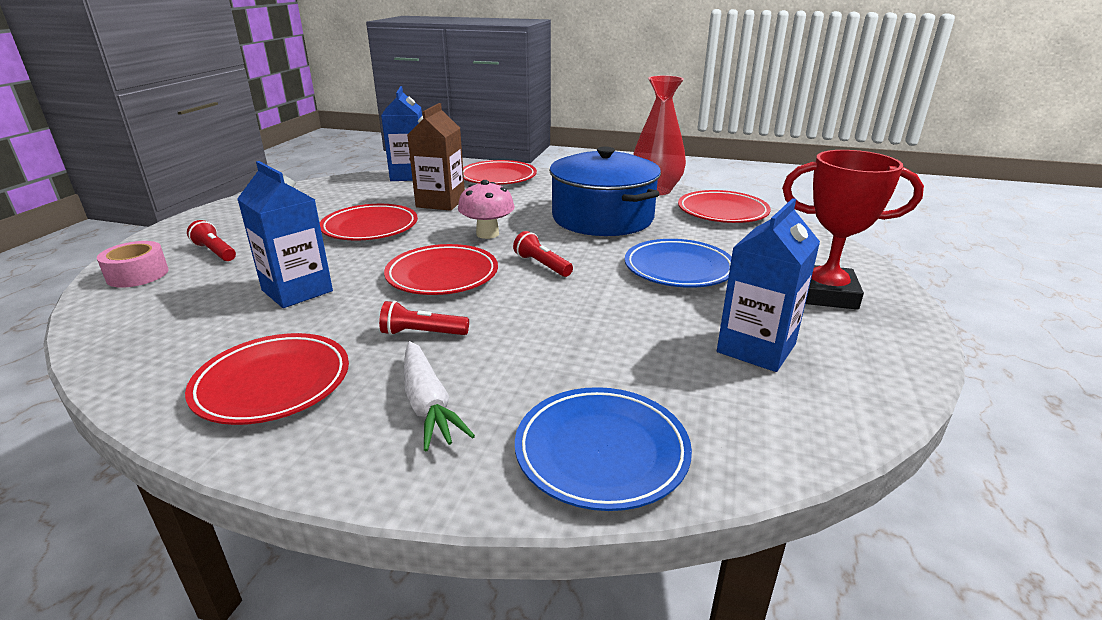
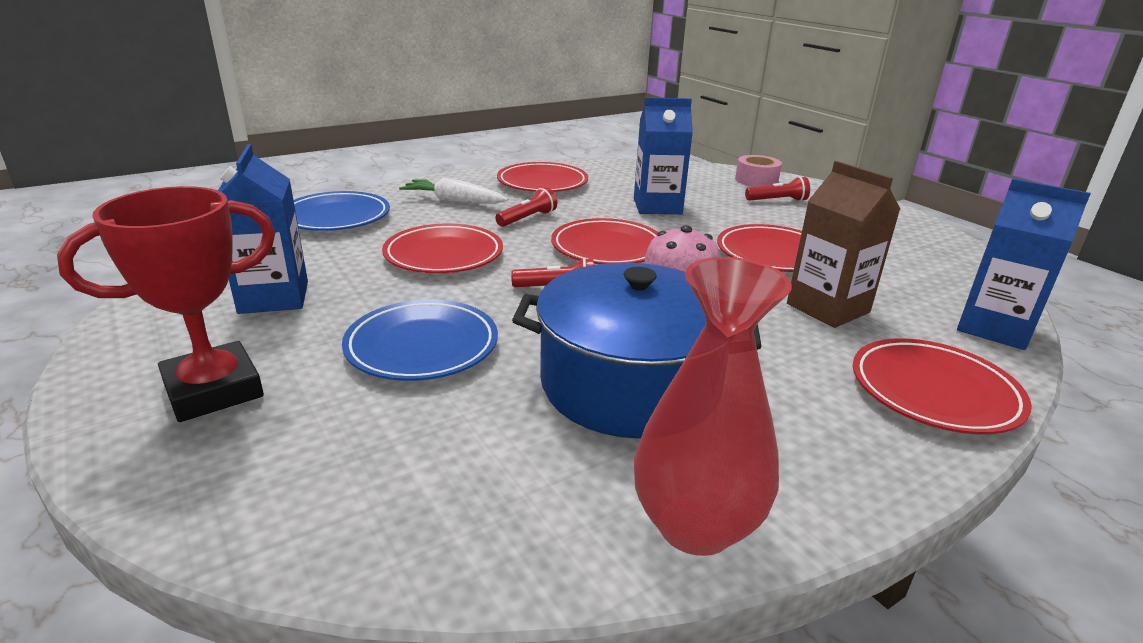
camera: 130 degrees right, 0 degrees up
red plate [678,190,771,223] -> red plate moved to [382,224,503,273]

